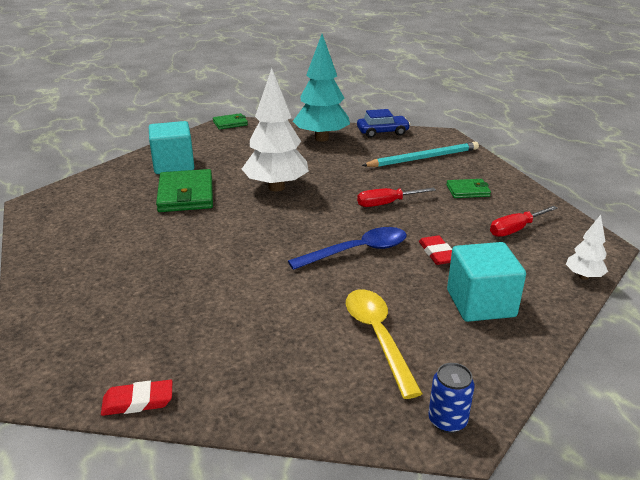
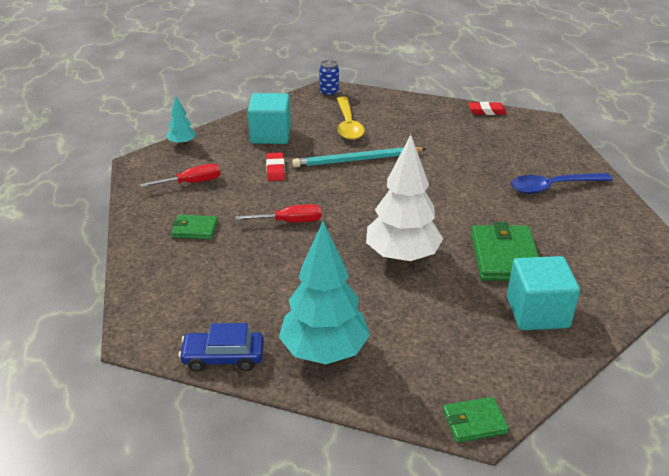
camera: 170 degrees left, 5 degrees up
blue spoon [288,227,407,270] -> blue spoon moved to [511,173,612,194]
turquoise pencil [362,142,479,167] -> turquoise pencil moved to [293,147,426,167]
white tree [566,215,608,280] -> turquoise tree [166,96,196,146]

